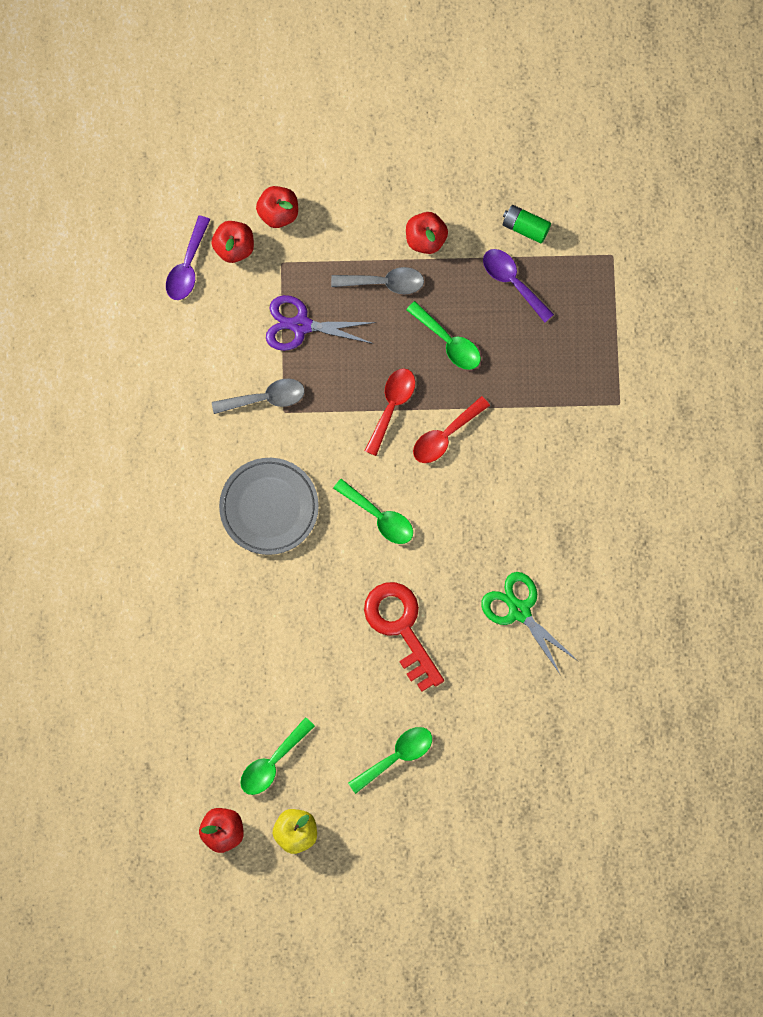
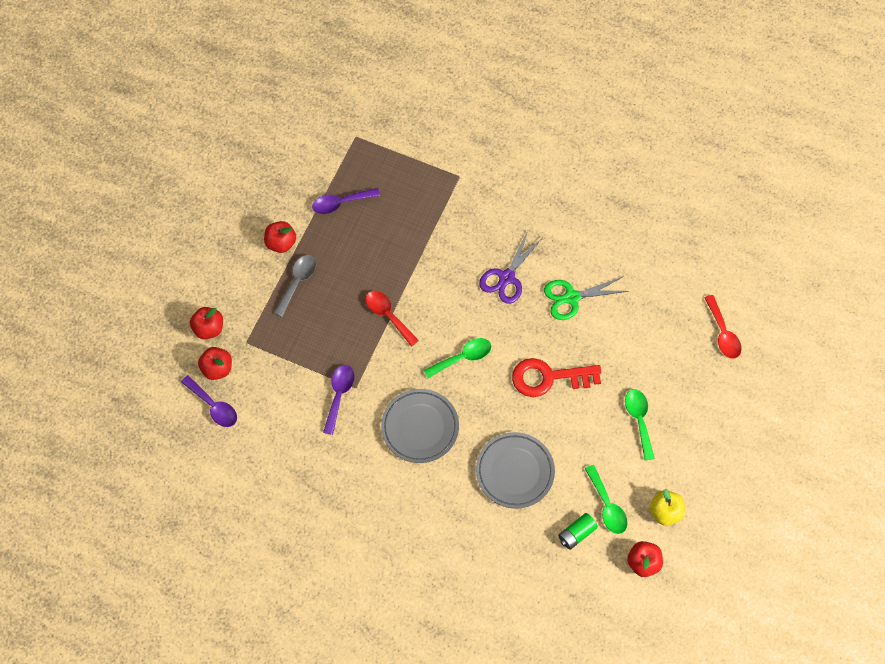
camera: 65 degrees left, 10 degrees down
grey spoon [212,378,305,414] -> purple spoon [323,365,355,435]
purple scissors [266,295,376,351] -> purple scissors moved to [479,231,542,304]
green spoon [406,301,481,370] -> none
red spoon [413,396,490,463] -> red spoon moved to [705,295,741,359]
green battery [503,205,551,244] -> green battery moved to [558,513,598,550]
none -> grey plate [476,432,555,509]

